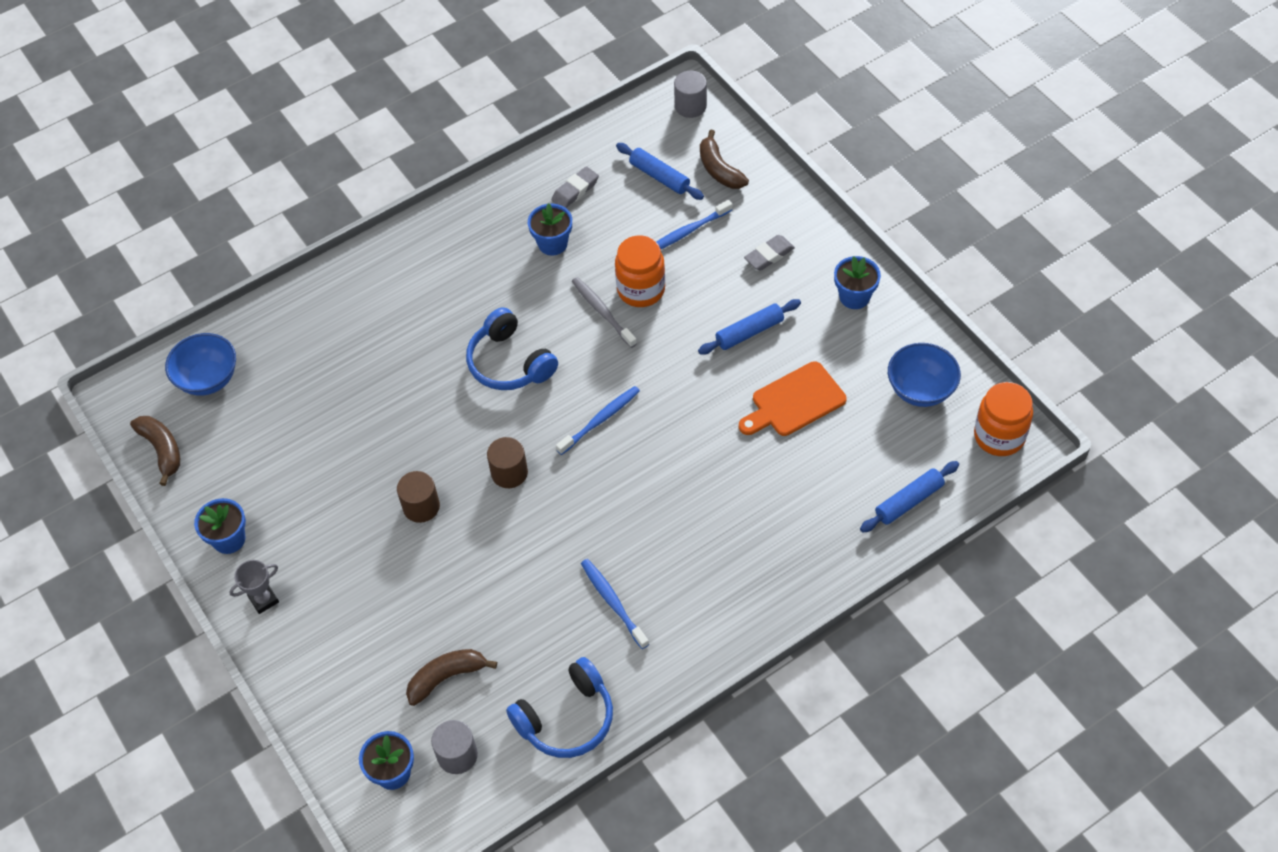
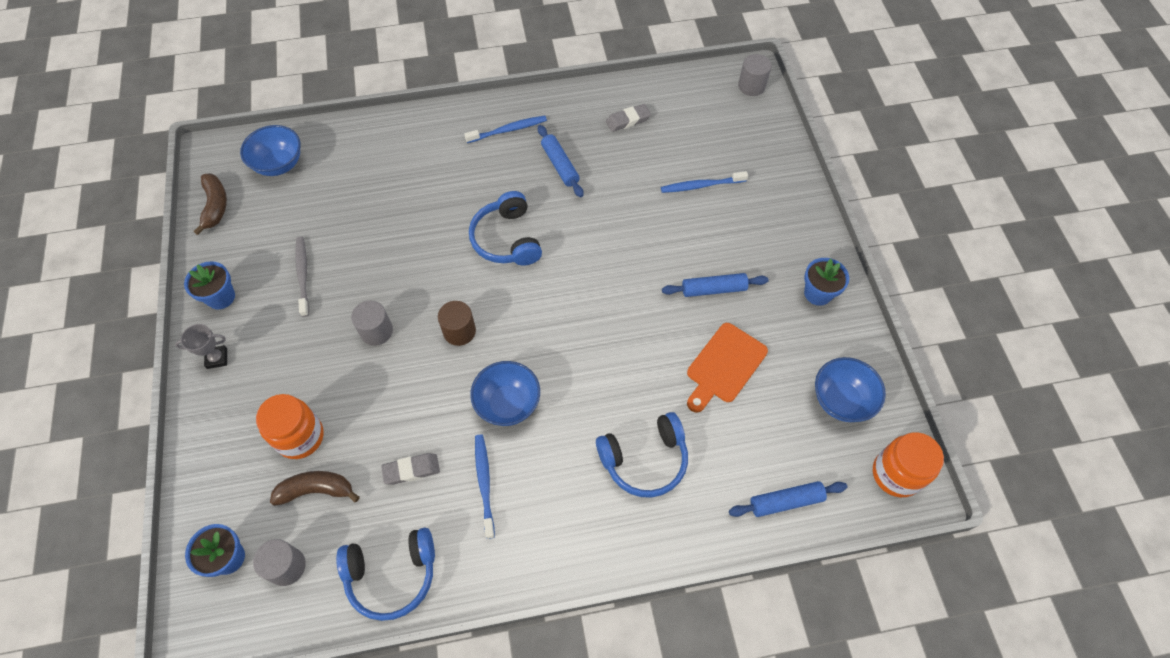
camera: 20 degrees right, 5 degrees up
brown cylinder [397,471,440,523] -> grey cylinder [351,301,393,346]
blue flower pot [528,203,572,256] -> none
blue toothbrush [556,386,640,455] -> blue toothbrush moved to [464,116,547,143]
grey toothbrush [572,277,637,348] -> grey toothbrush moved to [295,236,309,317]
orange jar [615,235,665,307] -> orange jar moved to [256,394,324,459]
blue rolling pin [616,143,704,200] -> blue rolling pin moved to [538,125,584,197]
brown banana [700,130,749,189] -> none
orange cutting board [739,361,847,436] -> orange cutting board turned 45 degrees counterclockwise [687,323,768,412]
grey eraser [744,235,795,271] -> grey eraser moved to [381,453,440,485]
none -> blue bowl [470,361,540,426]
none -> blue headphones [596,412,688,498]

